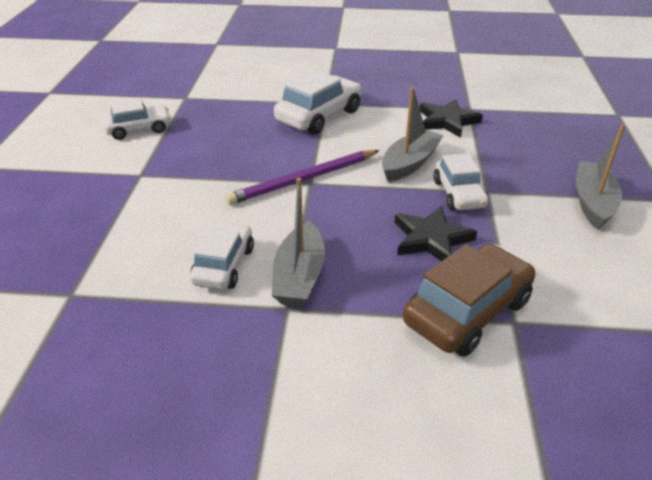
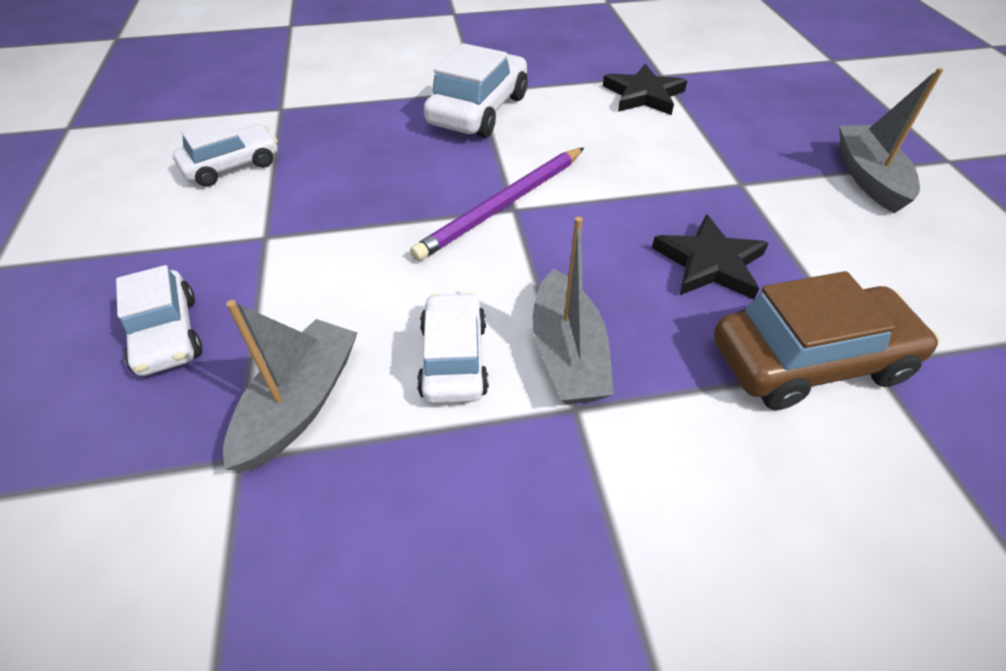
camera: 15 degrees left, 10 degrees up
grey boat [382,87,444,182] -> grey boat moved to [223,300,358,471]
brown car [403,244,535,357] -> brown car turned 45 degrees clockwise [714,271,940,410]
white car [433,153,488,210] -> white car moved to [116,265,202,376]

